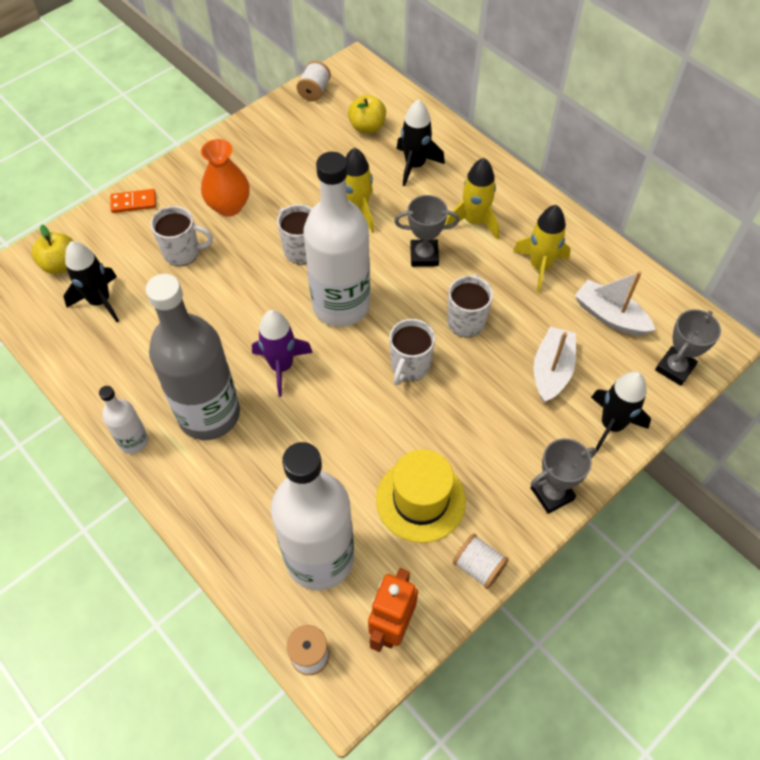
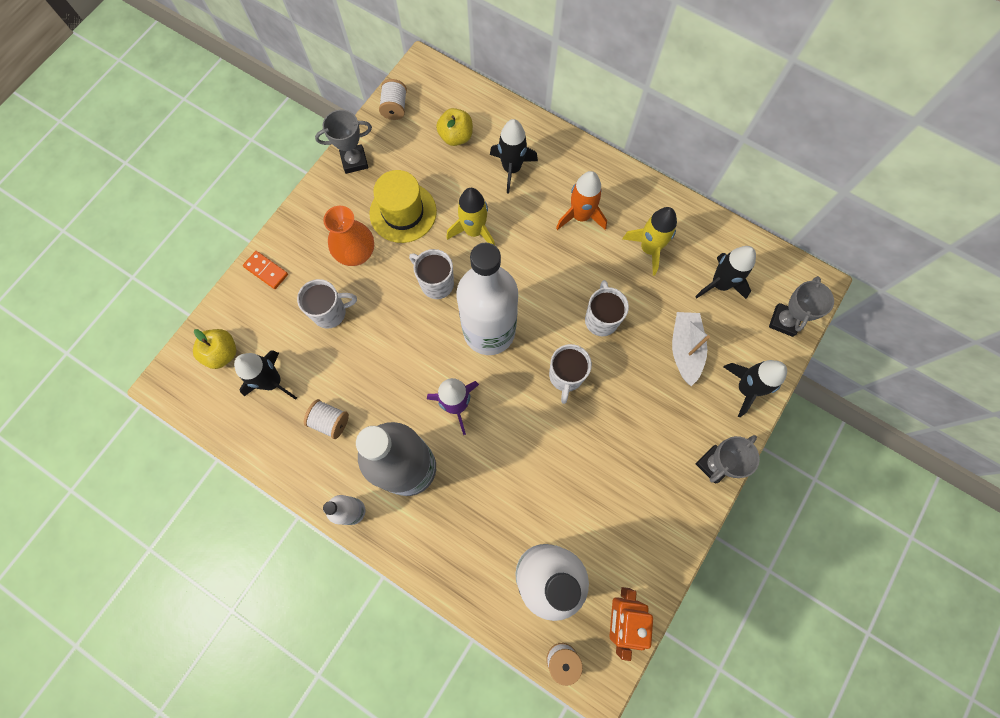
camera: 15 degrees left, 15 degrees up
orange domino [110,189,156,213] -> orange domino turned 60 degrees clockwise [243,251,288,289]
yellow hat [376,449,466,543] -> yellow hat moved to [369,170,437,243]
grey trophy [394,195,459,267] -> grey trophy moved to [315,109,372,174]
yellow rocket [445,158,499,239] -> orange rocket [556,171,607,230]
white spool [453,534,509,589] -> white spool moved to [304,399,349,439]
white boat [575,271,655,336] -> black rocket [695,246,756,299]

